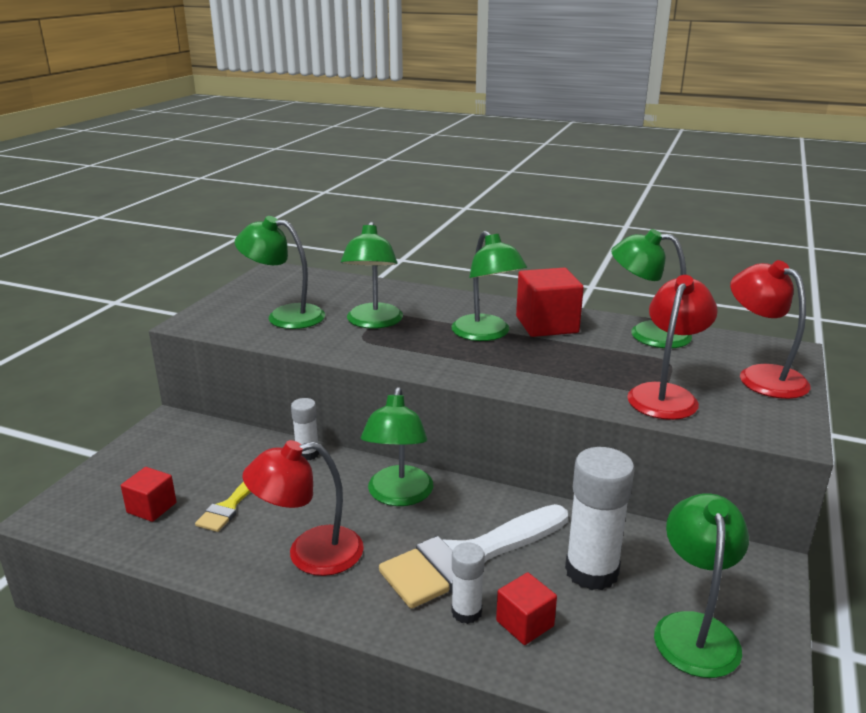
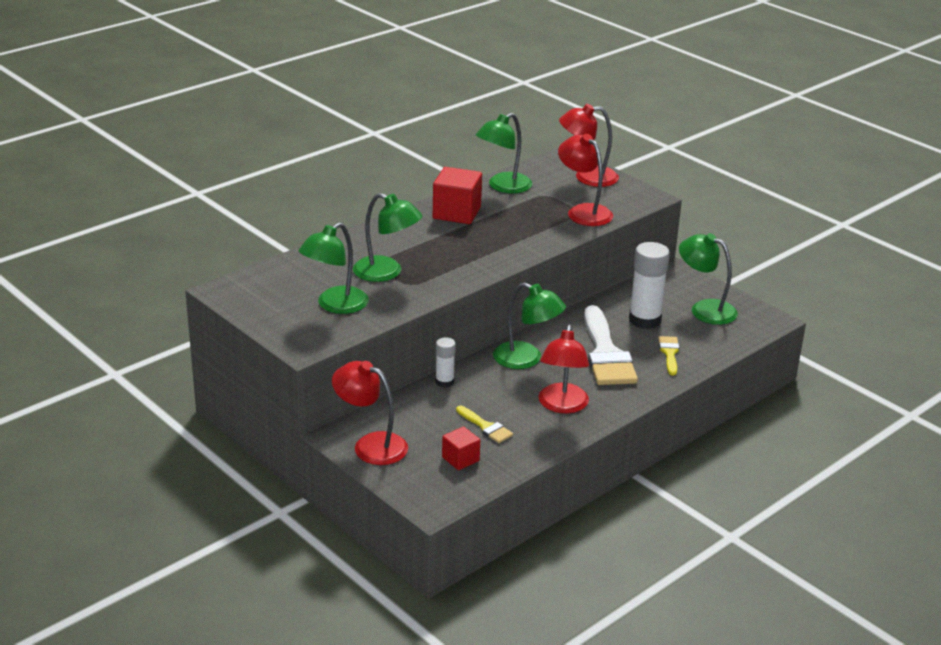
camera: 65 degrees left, 5 degrees up
green lamp [451,231,527,341] -> none
white glue stick [451,542,485,624] -> none
red cube [496,572,557,645] -> yellow brush [659,336,679,375]
none -> red lamp [332,361,408,465]

